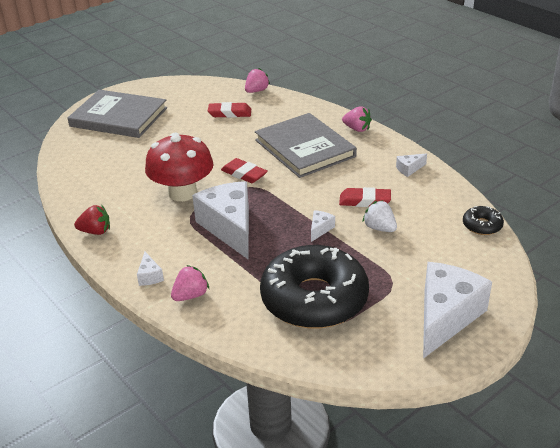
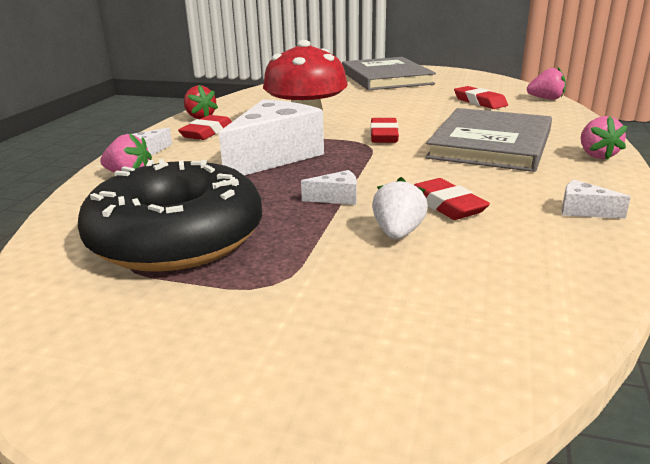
camera: 55 degrees right, 10 degrees down
white cheese [423,262,492,359] -> none
black donut [463,206,504,235] -> none
none -> red eraser [178,115,232,140]

